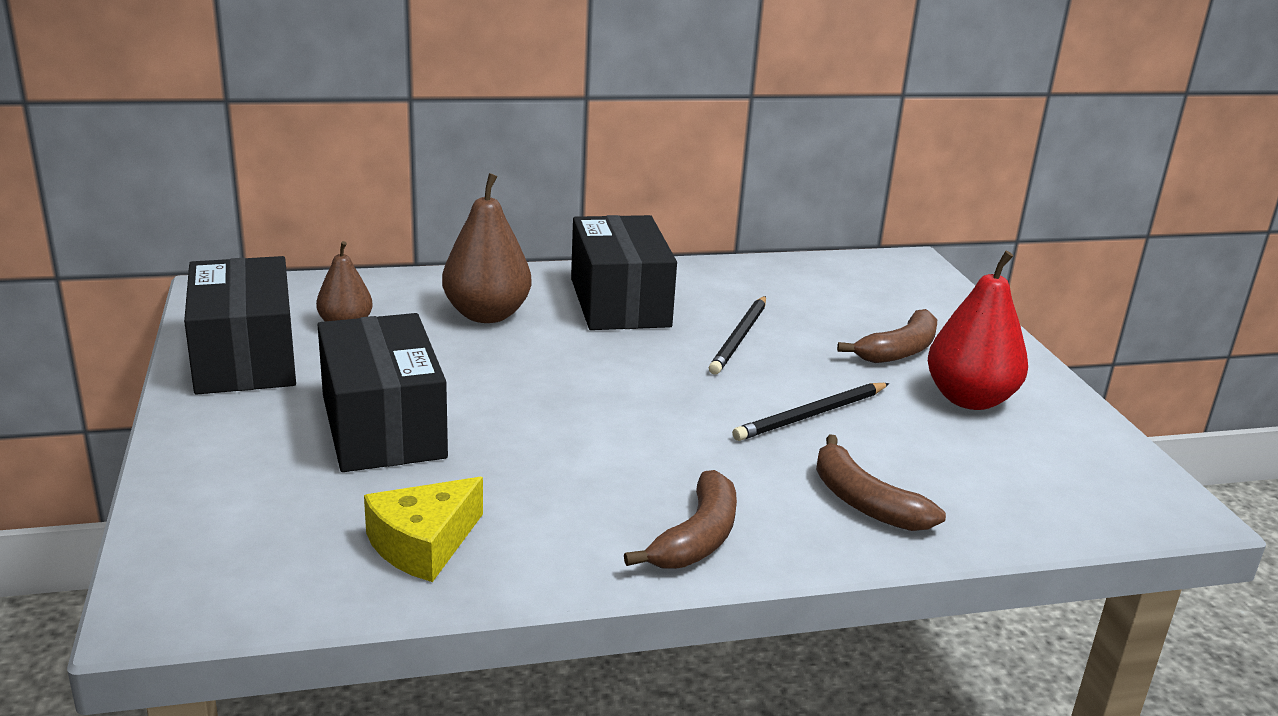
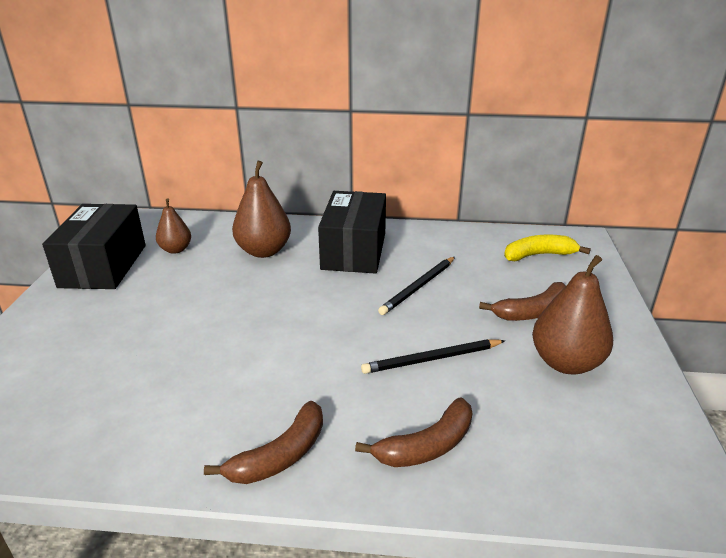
camera: 20 degrees right, 5 degrees up
black box [318,313,448,472] -> none
yellow cheese [364,477,483,582] -> none
brown banana [816,434,946,531] -> brown banana turned 105 degrees counterclockwise [355,397,472,467]
red pear [928,251,1028,410] -> brown pear [532,255,613,374]
none -> yellow banana [504,235,591,261]

